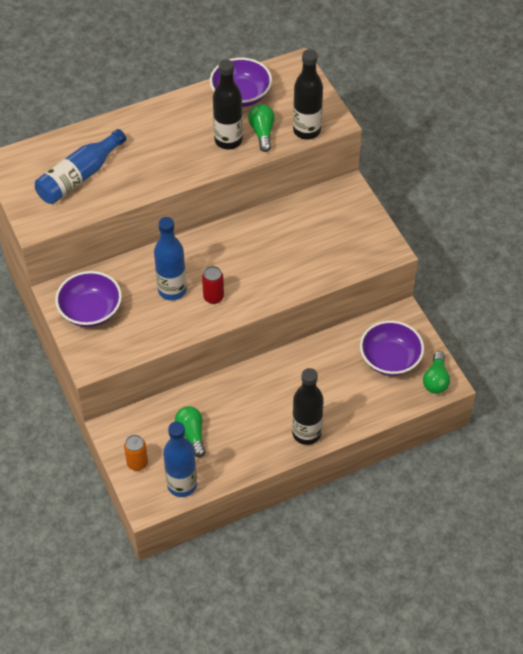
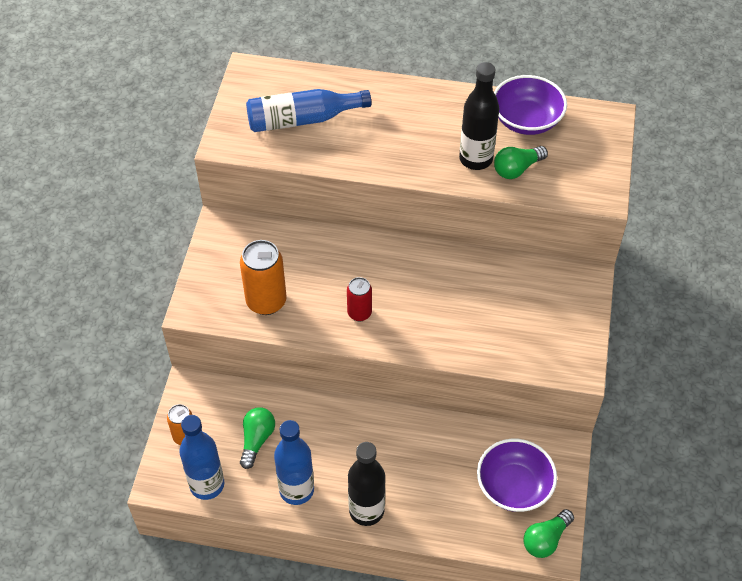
camera: 35 degrees right, 0 degrees up
purple bowl [55,271,122,327] -> none
blue bottle [154,217,187,300] -> blue bottle moved to [274,420,314,505]
green light bulb [248,104,275,152] -> green light bulb turned 150 degrees counterclockwise [494,146,548,179]
black bottle [293,49,323,139] -> none
none -> orange can [240,240,287,315]

